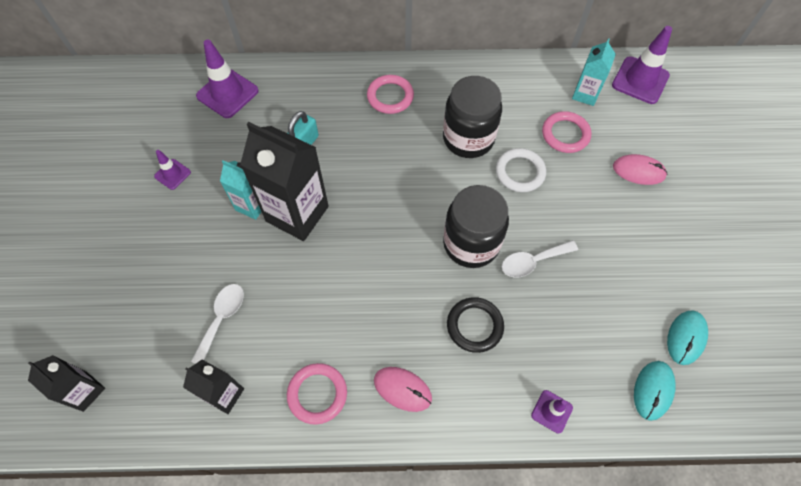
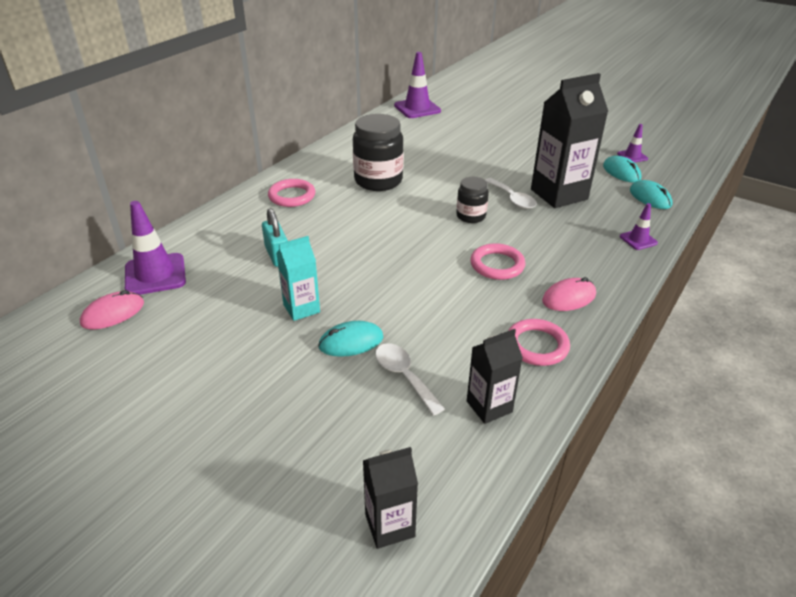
camera: 55 degrees left, 25 degrees down
purple traffic cone [154,150,191,190] -> purple traffic cone moved to [617,124,648,163]
black carton [240,122,329,241] -> black carton moved to [531,73,608,208]
black jar [443,185,509,268] -> black jar [456,177,489,223], size x0.57
black ring [447,297,504,353] -> none
white ring [496,148,546,192] -> none
white spoon [502,240,578,278] -> white spoon turned 45 degrees counterclockwise [485,178,537,209]
pink ring [542,111,591,153] -> pink ring moved to [470,243,526,280]
turquoise carton [572,38,616,106] -> none
pink mouse [613,154,667,185] -> pink mouse moved to [80,290,144,330]
none -> turquoise mouse [318,321,383,357]

